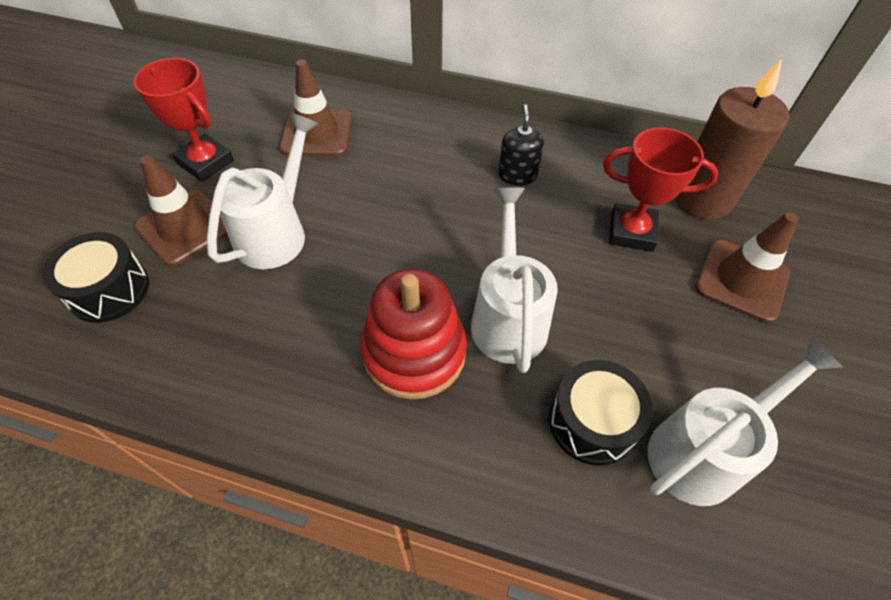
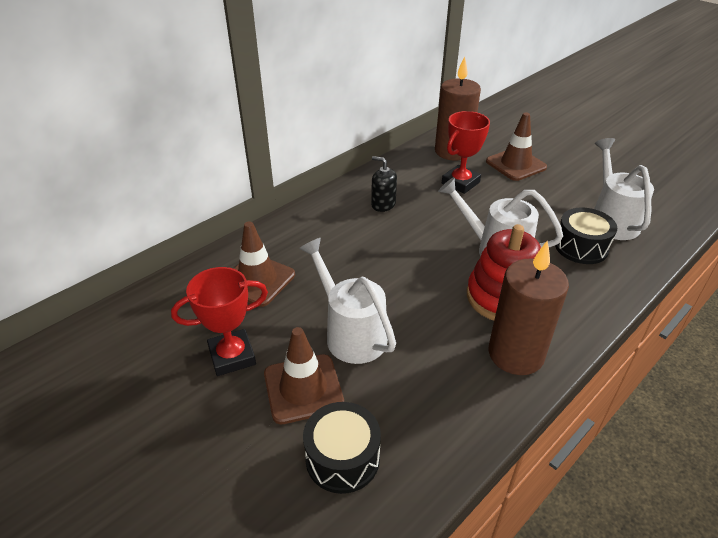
camera: 60 degrees left, 15 degrees down
none -> brown candle [488,240,569,375]

